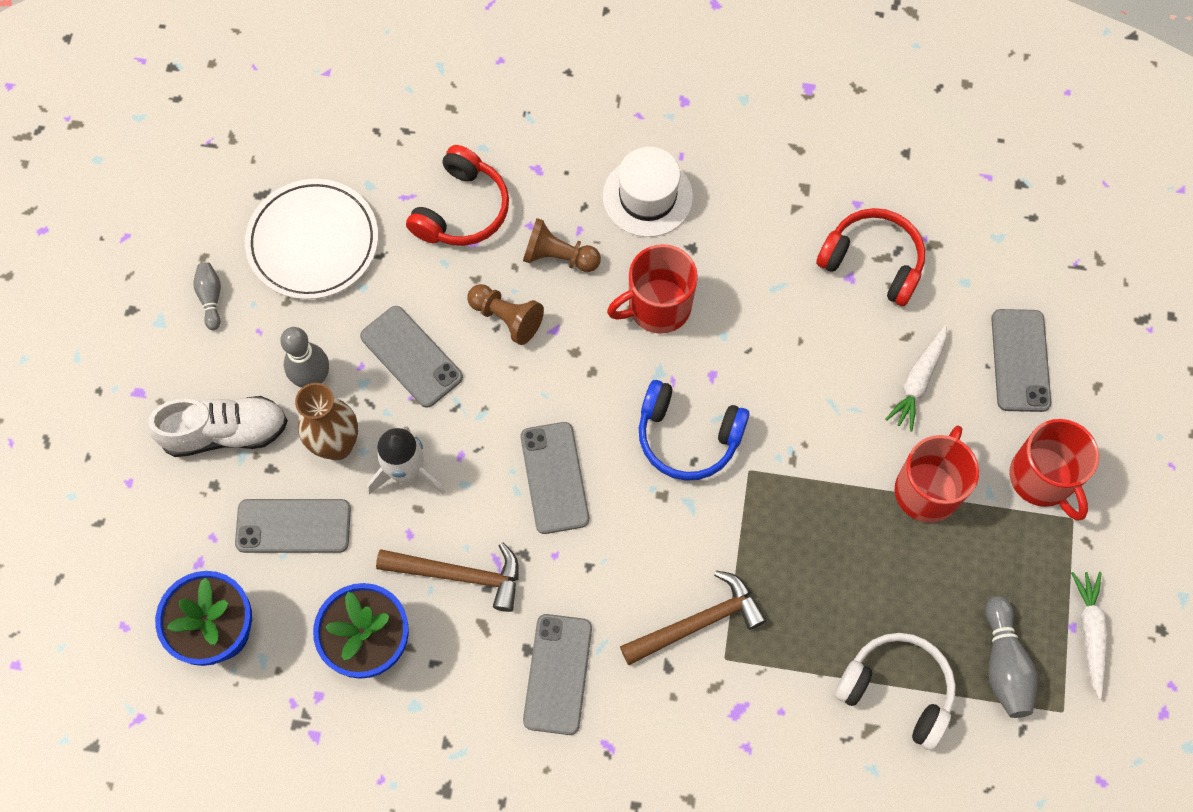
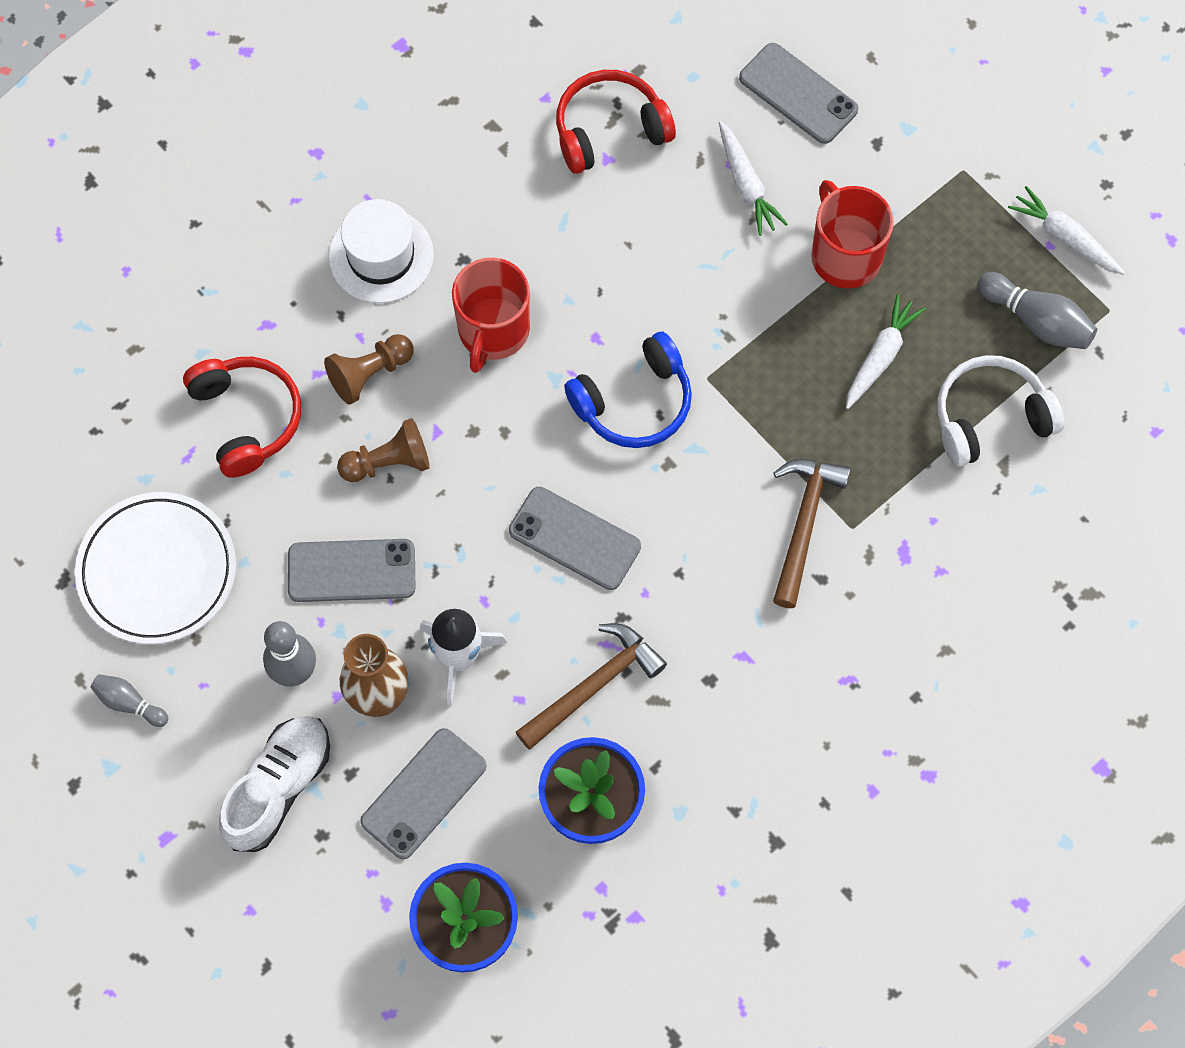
camera: 50 degrees left, 0 degrees up
grey phone [523,614,592,735] -> none
red mug [1009,419,1099,521] -> none
none -> white carrot [846,294,926,409]

